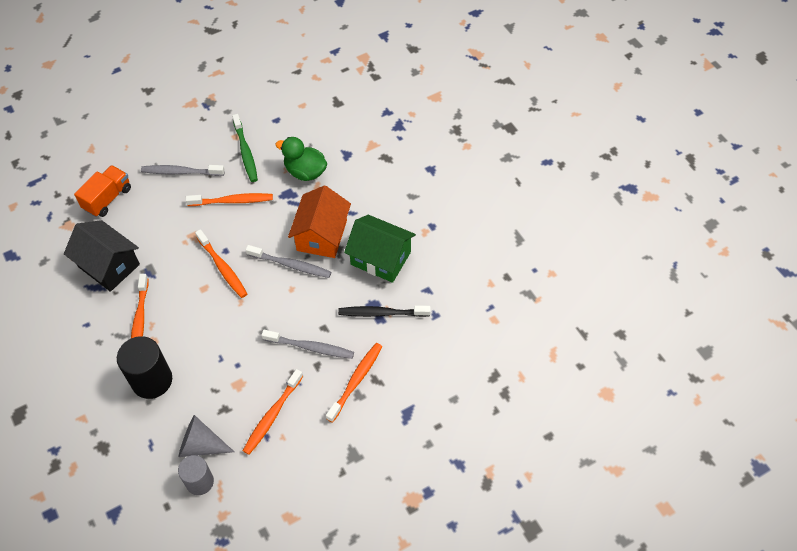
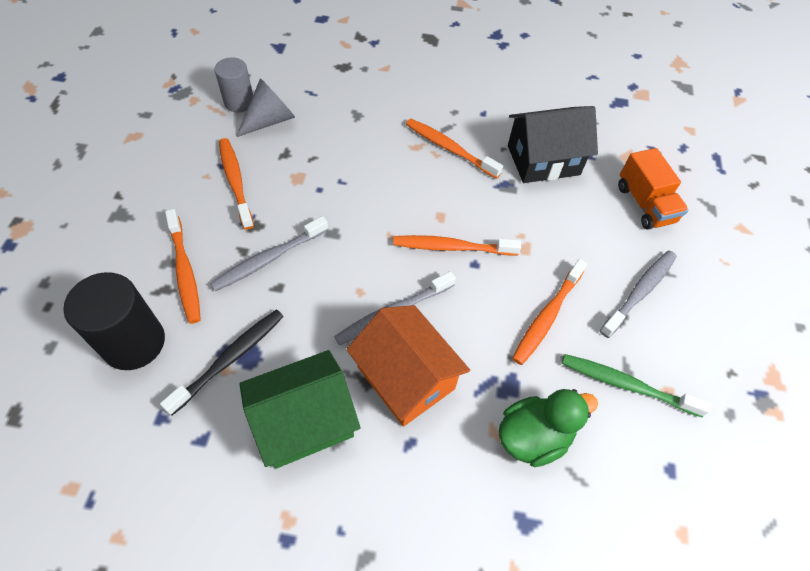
camera: 125 degrees right, 0 degrees up
black cylinder [117,336,172,399] -> black cylinder moved to [63,272,165,370]

